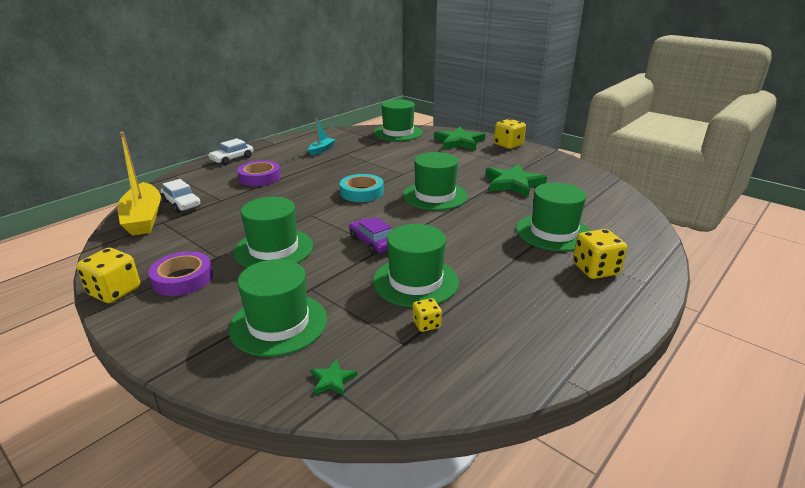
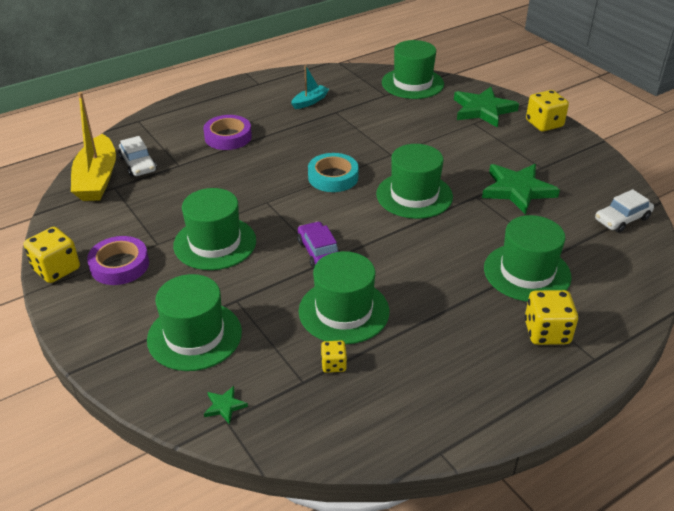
camera: 15 degrees right, 10 degrees up
white car [208,138,254,165] -> white car moved to [595,189,654,233]

